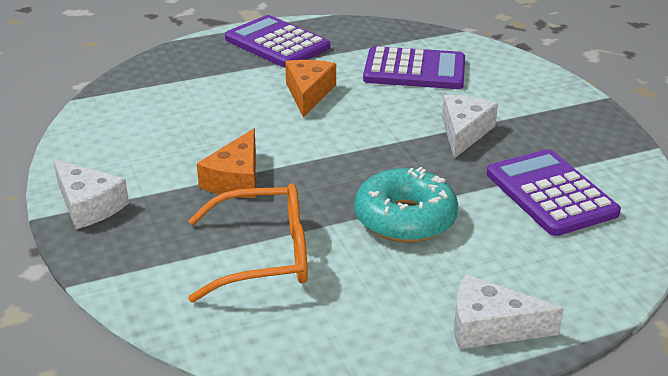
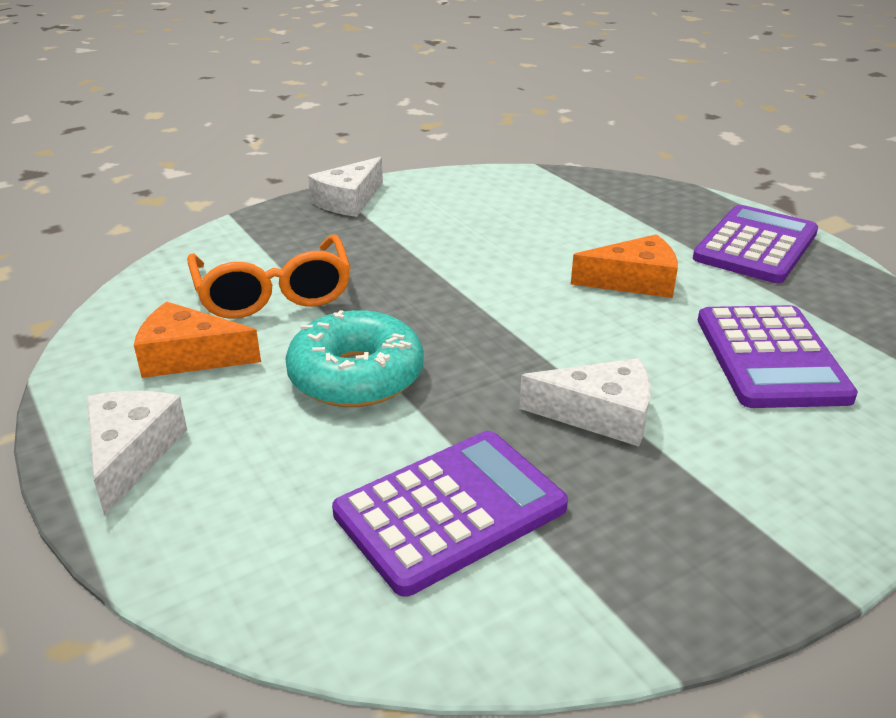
camera: 80 degrees right, 0 degrees up
orange cheese [197,129,256,198] -> orange cheese moved to [134,302,261,378]

